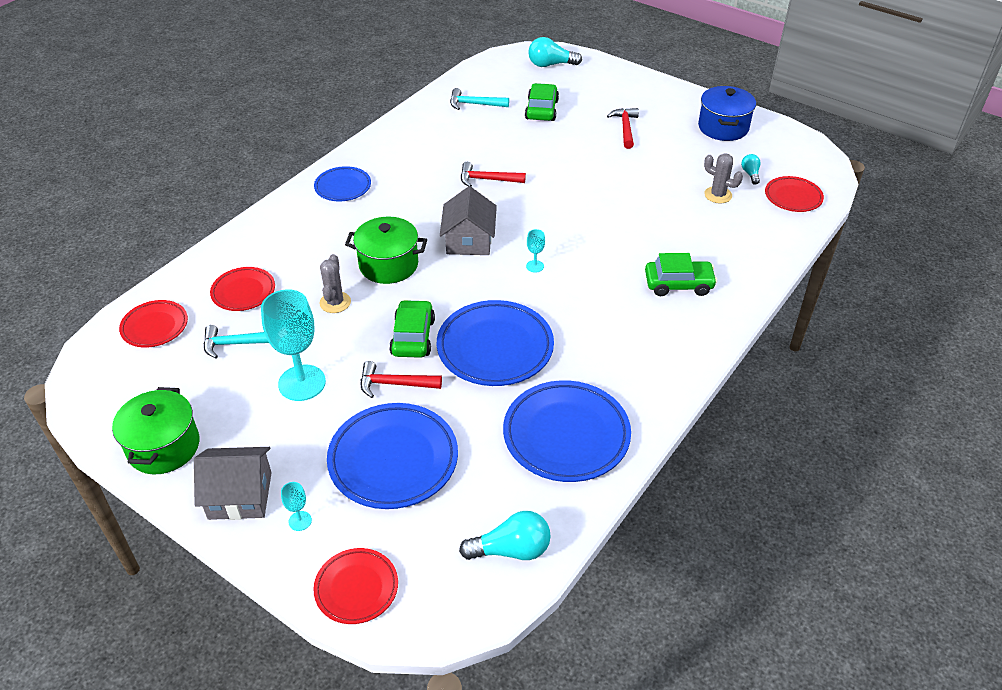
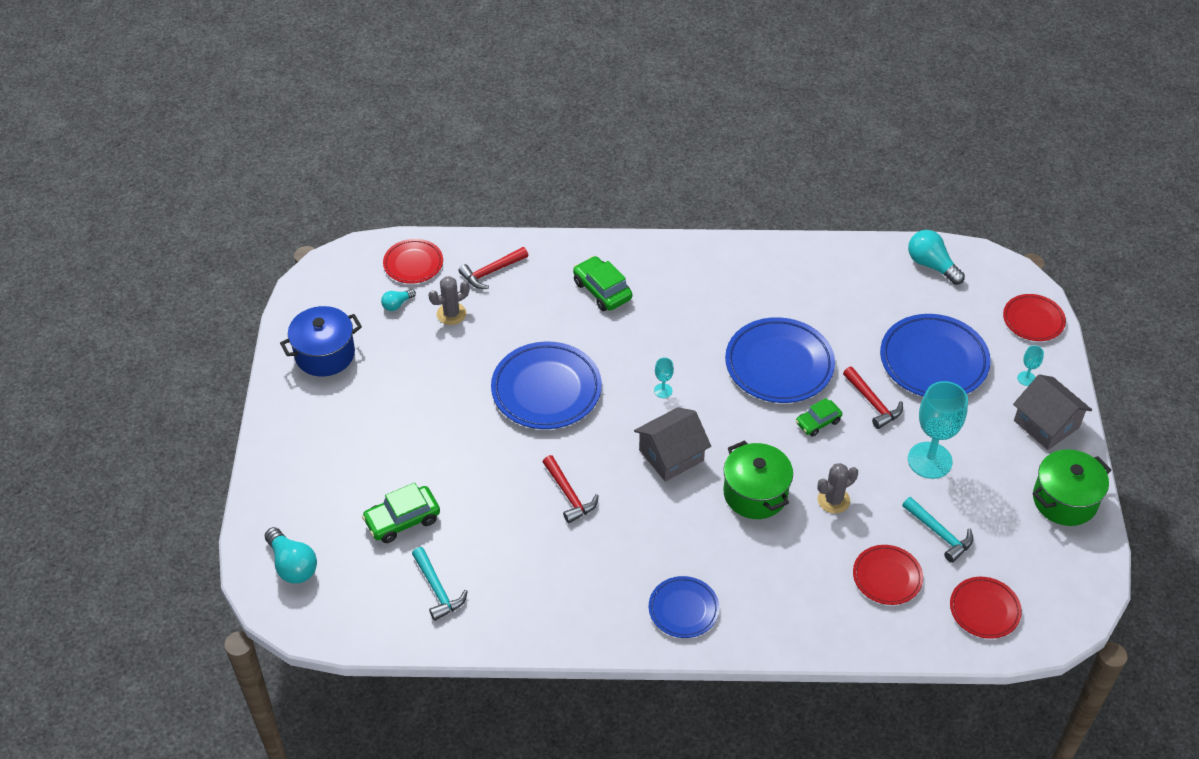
camera: 125 degrees left, 5 degrees up
green car [389,300,435,358] -> green car [796,398,842,437], size x0.66
blue plate [503,380,631,482] -> blue plate moved to [491,342,602,429]
red hammer [607,108,639,149] -> red hammer moved to [458,247,528,289]
grey cactus [704,153,743,204] -> grey cactus turned 60 degrees clockwise [429,276,469,325]

